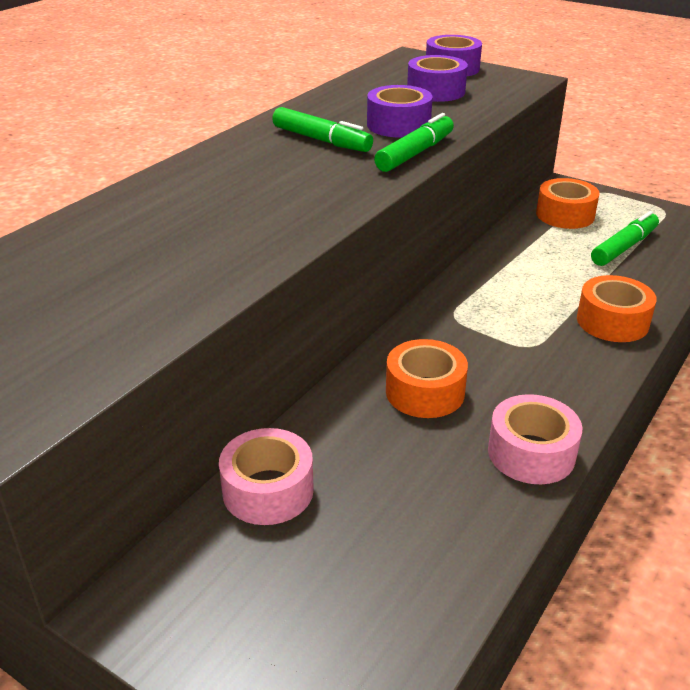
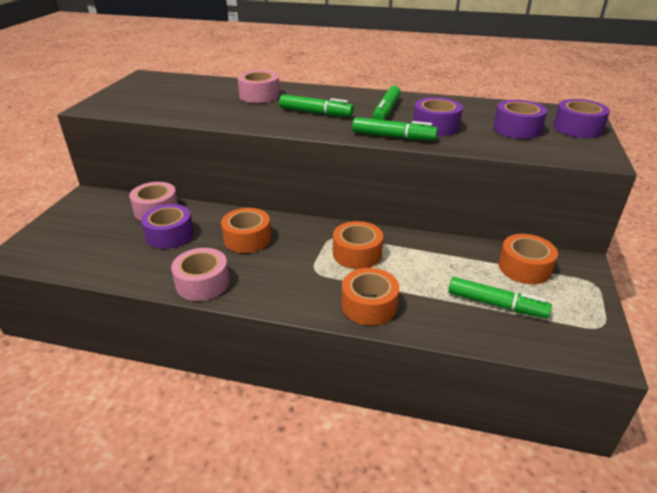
camera: 70 degrees right, 0 degrees up
none -> purple tape [141,204,194,249]
none -> pink tape [237,70,280,103]
none -> green marker [279,94,354,117]
none -> orange tape [333,221,383,269]

